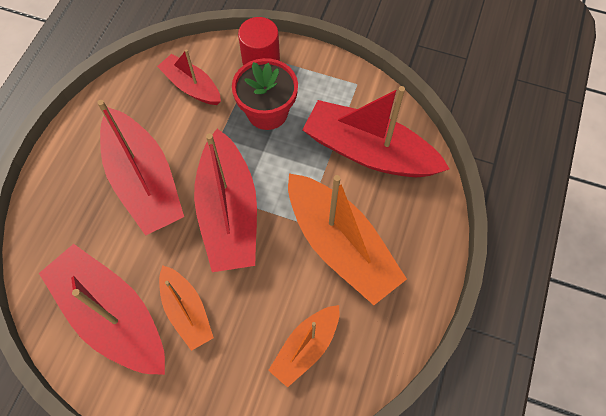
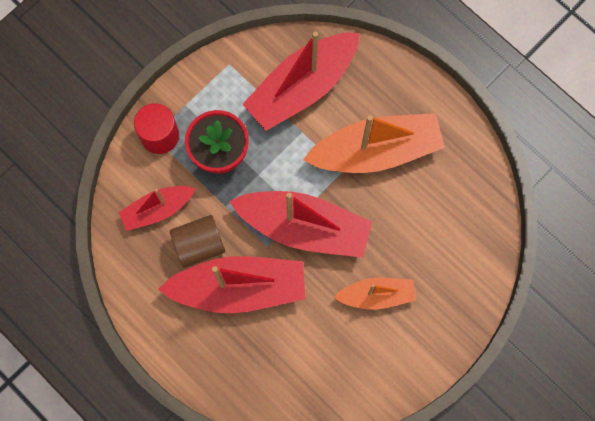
camera: 65 degrees left, 10 degrees up
red boat [39,244,165,375] -> none
orange boat [268,305,339,388] -> none
none -> brown cylinder [170,215,225,268]

